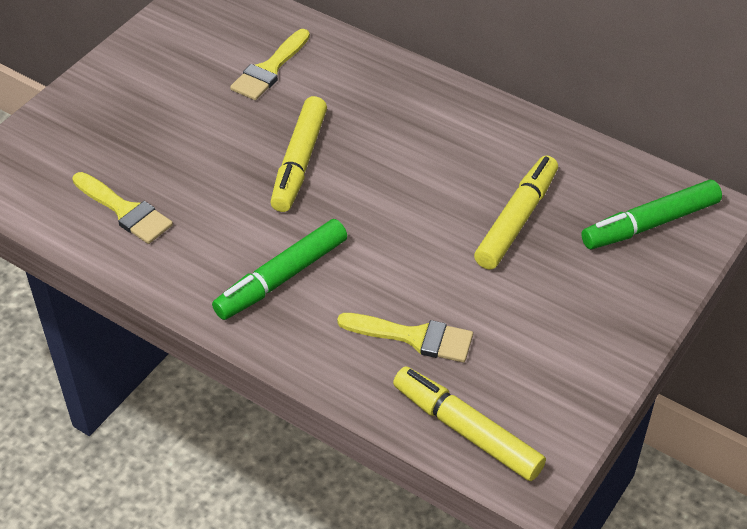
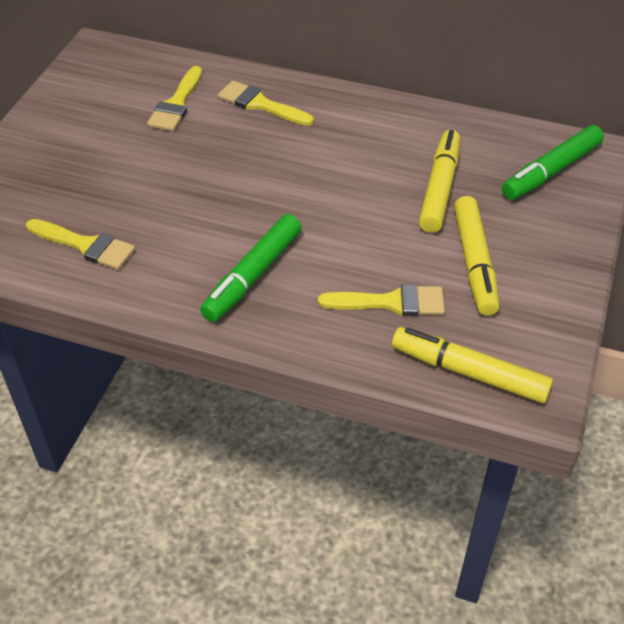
camera: 15 degrees left, 0 degrees up
yellow marker [270,96,327,212] -> yellow marker moved to [454,196,500,316]
none -> yellow brush [218,81,314,126]

